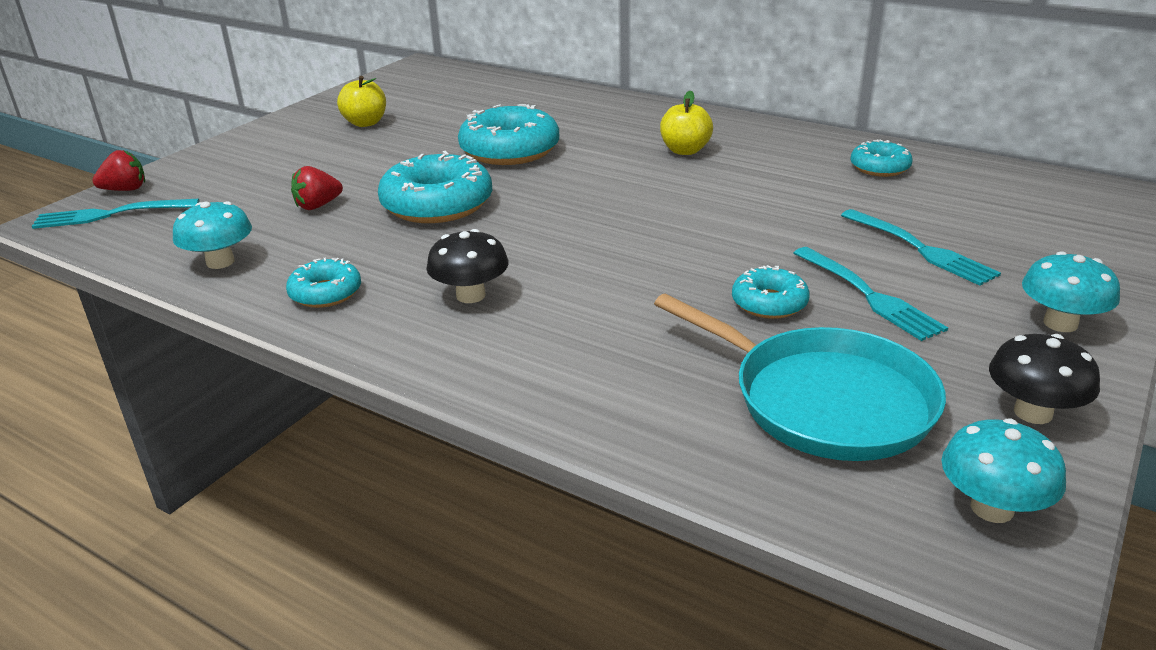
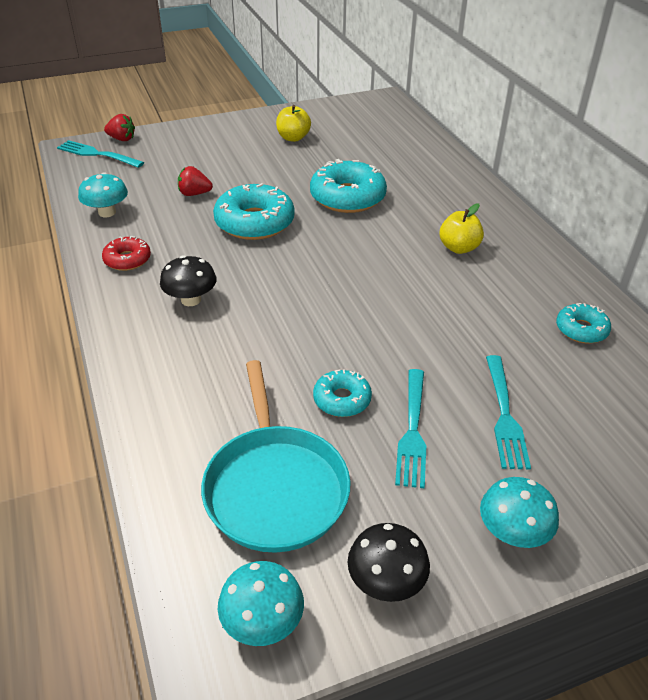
camera: 35 degrees right, 10 degrees up
turquoise donut [286,258,361,308] -> red donut [102,236,151,271]

